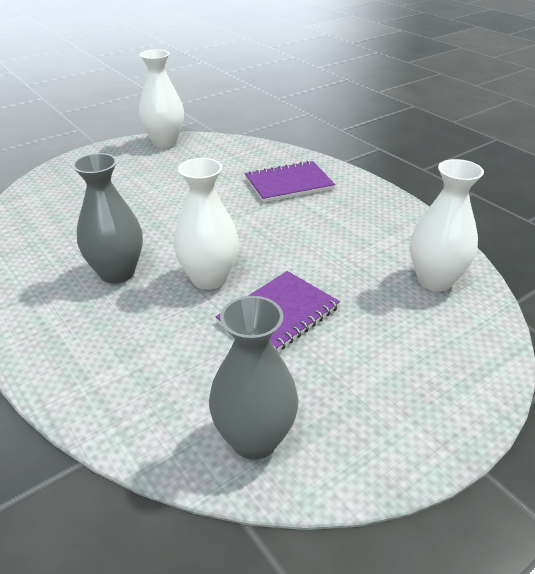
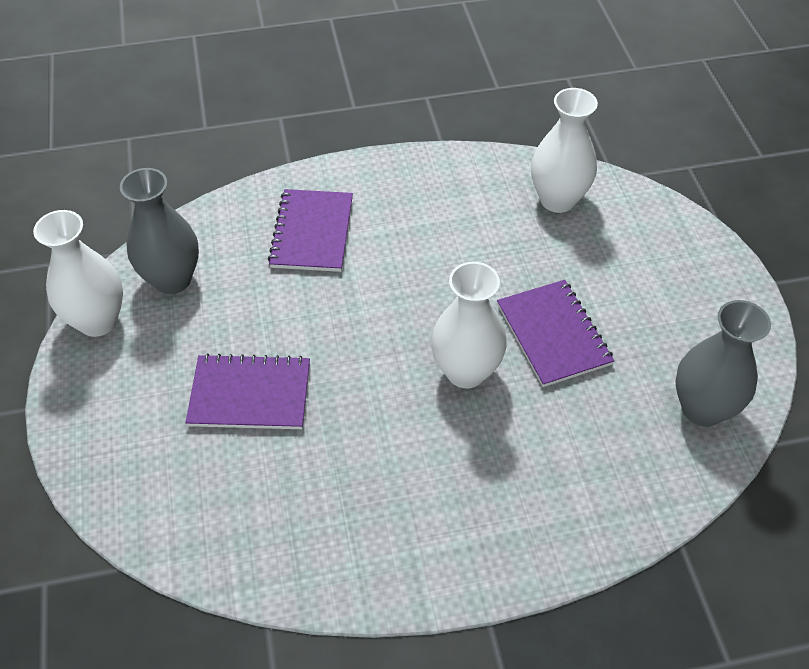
camera: 65 degrees left, 15 degrees up
grey vase [72,153,143,284] -> grey vase moved to [120,168,199,294]
none -> purple notebook [185,353,310,429]

